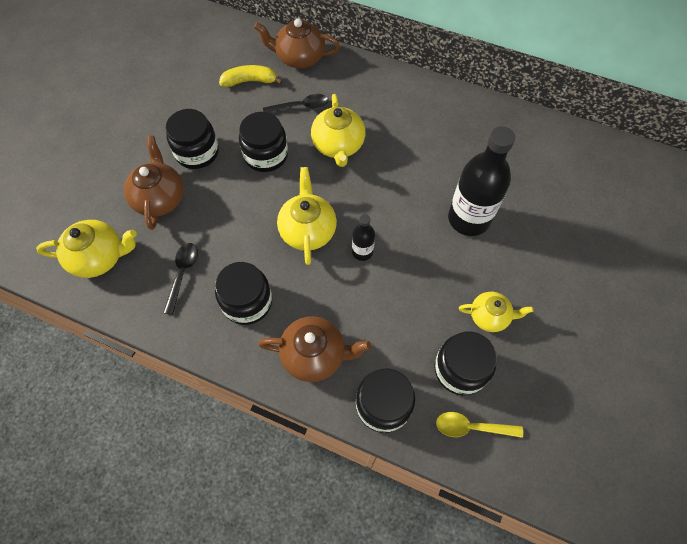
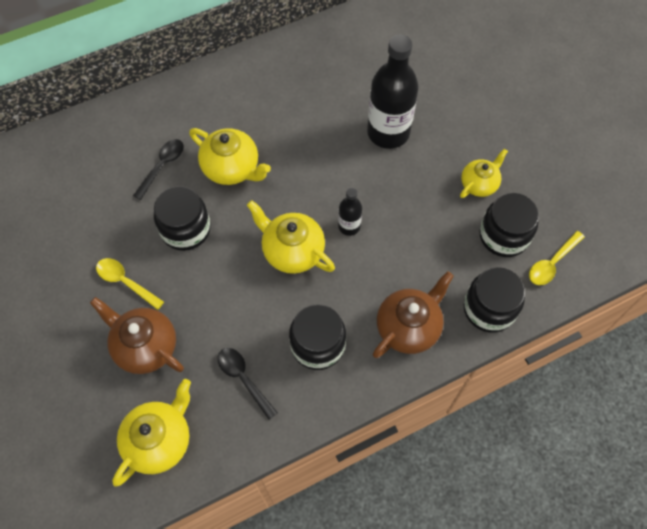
camera: 50 degrees left, 0 degrees up
black jar [166,109,219,169] -> yellow spoon [96,258,164,310]
yellow banana [219,65,283,87] -> none
brown teapot [254,18,340,68] -> none

